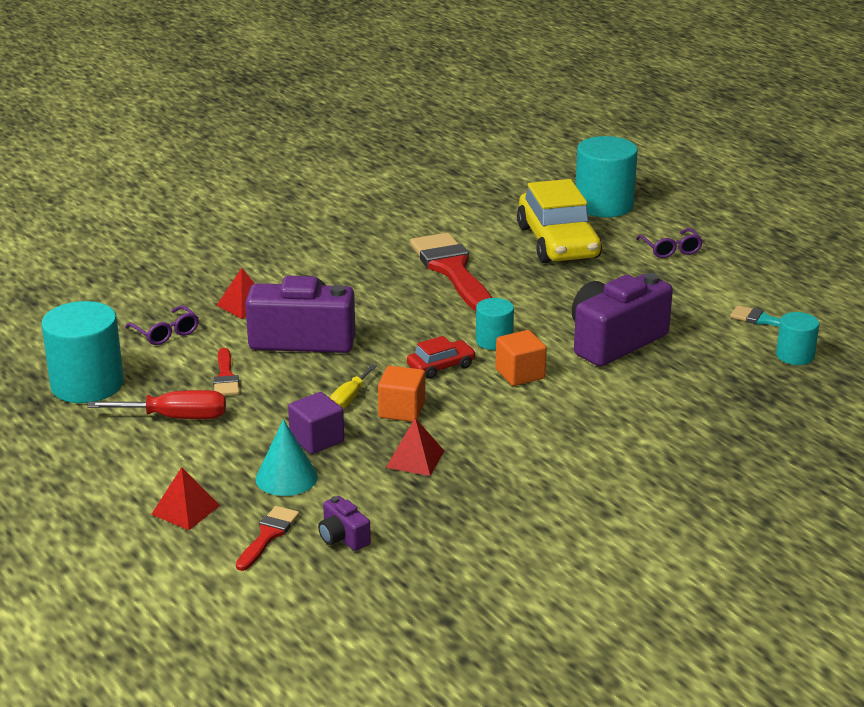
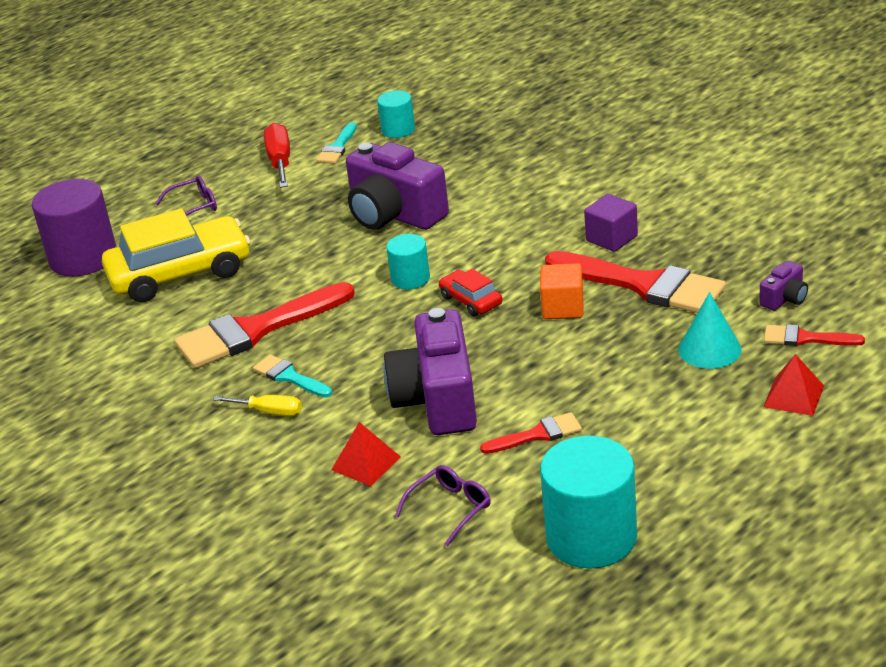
camera: 95 degrees left, 5 degrees up
red screwdriver [87,390,226,419] -> red screwdriver moved to [264,123,290,188]
purple cube [288,392,344,454] -> purple cube moved to [584,194,638,252]
yellow screwdriver [330,364,377,409] -> yellow screwdriver moved to [213,395,302,416]
red pyramid [386,418,444,476] -> red brush [545,251,726,313]
orange cube [496,330,547,386] -> none
turquoise cylinder [575,136,638,217] -> purple cylinder [32,179,116,277]
none -> turquoise brush [253,355,332,397]

